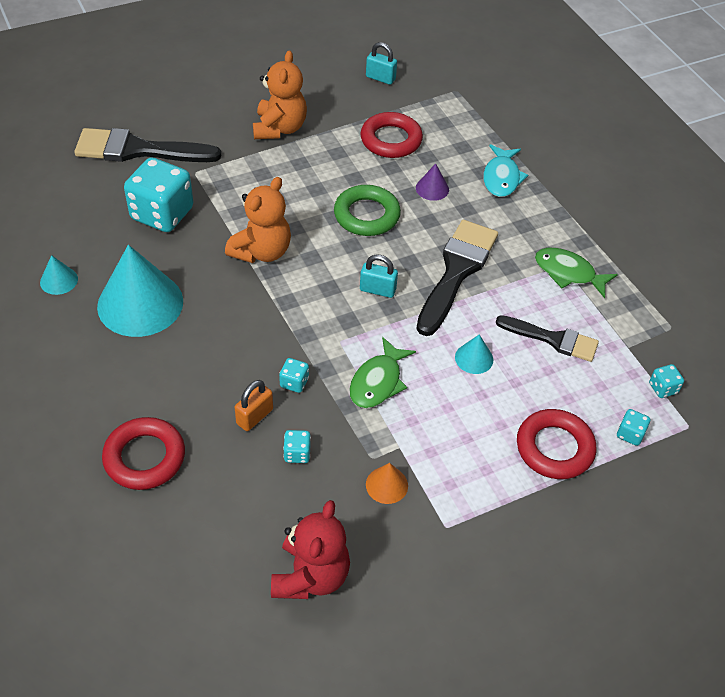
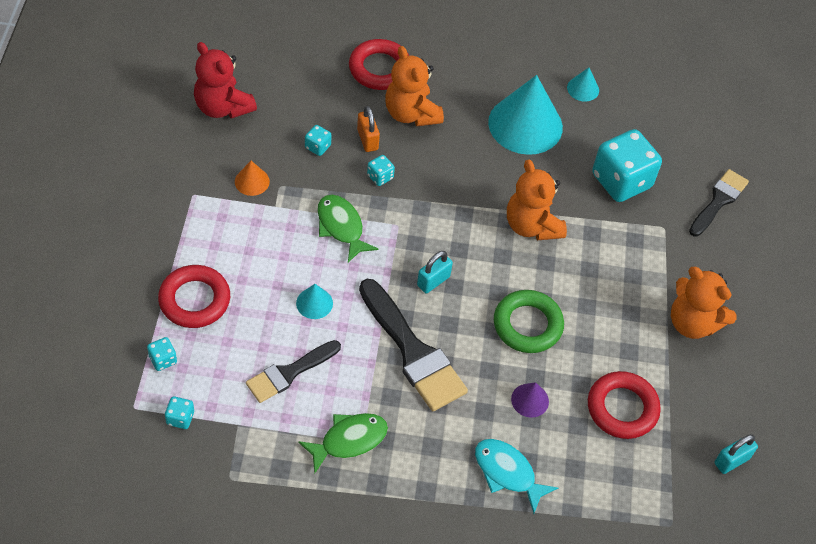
camera: 120 degrees right, 5 degrees up
black brush [74,128,221,162] -> black brush [689,169,749,237], size x0.63
none -> orange teddy bear [385,46,444,126]

